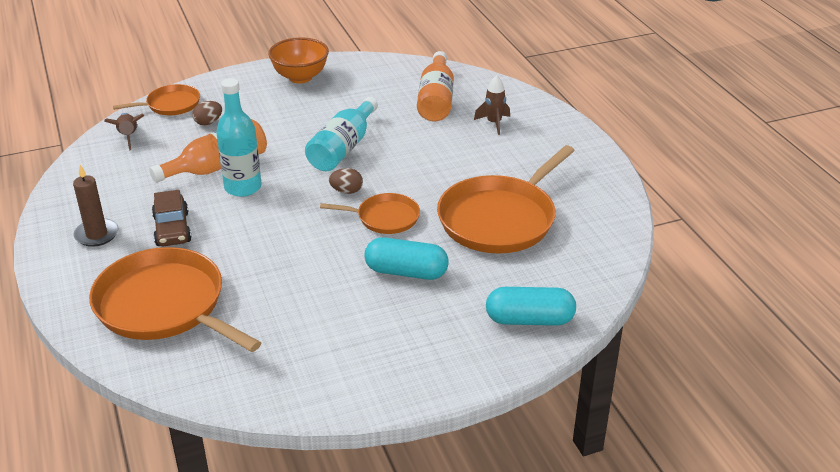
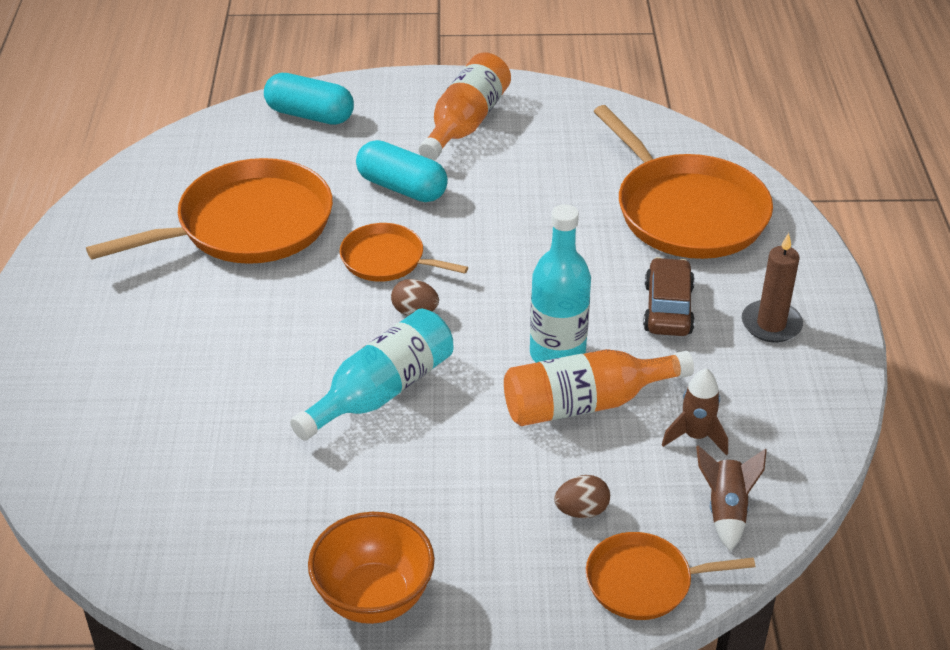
camera: 160 degrees left, 5 degrees up
orange bottle [417,51,454,121] -> orange bottle moved to [419,53,511,160]
brown rocket [474,75,510,135] -> brown rocket moved to [662,368,728,455]

